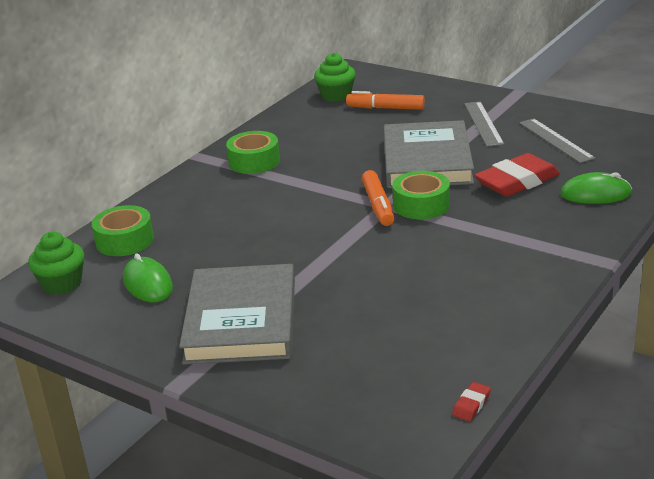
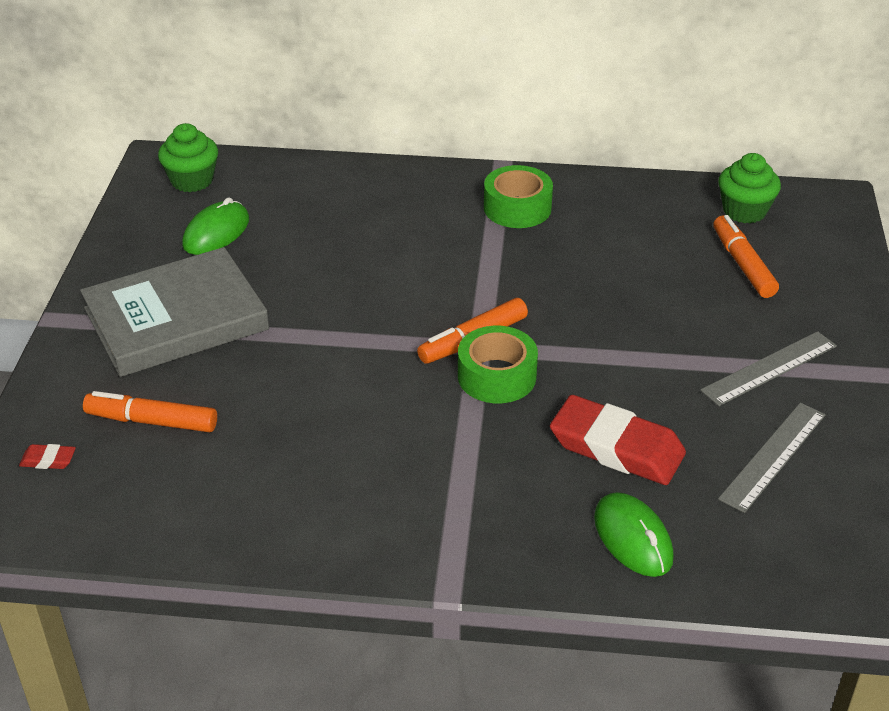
camera: 60 degrees right, 10 degrees up
green tape [92,205,154,256] -> none
grey book [384,120,474,188] -> none
red eraser [452,382,491,421] -> red eraser moved to [19,444,76,469]
none -> orange marker [83,391,217,432]

